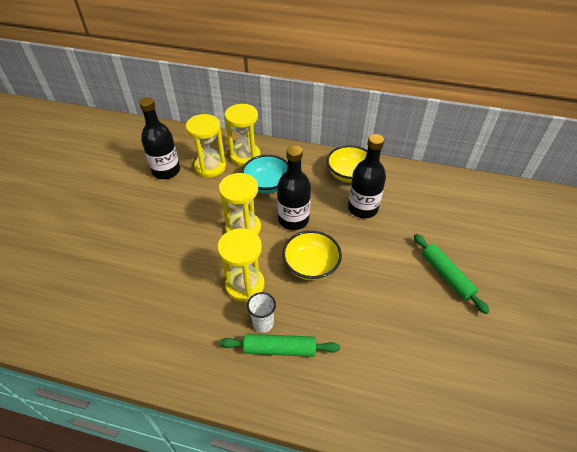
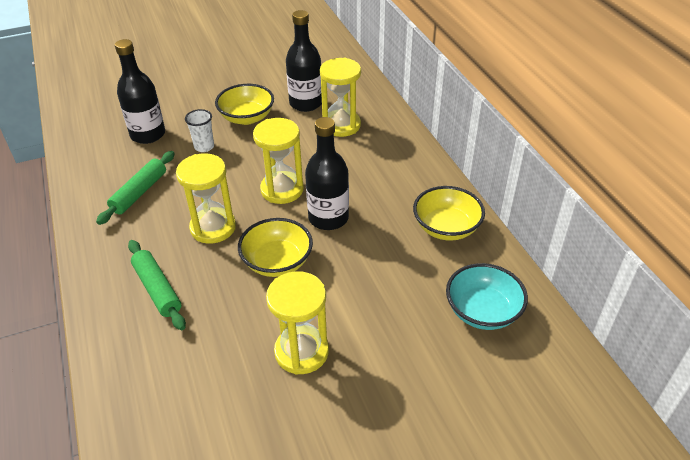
camera: 55 degrees right, 5 degrees down
yellow hourglass [225,104,260,166] -> yellow hourglass moved to [266,271,329,375]
turquoise bowl [241,155,288,193] -> turquoise bowl moved to [446,263,528,330]
white cup [247,292,276,333] -> white cup moved to [185,109,214,152]
black bottle [348,134,386,218] -> black bottle moved to [115,39,165,144]
green rolling pin [414,234,490,314] -> green rolling pin moved to [96,151,175,225]
none -> yellow bowl [215,84,274,125]

